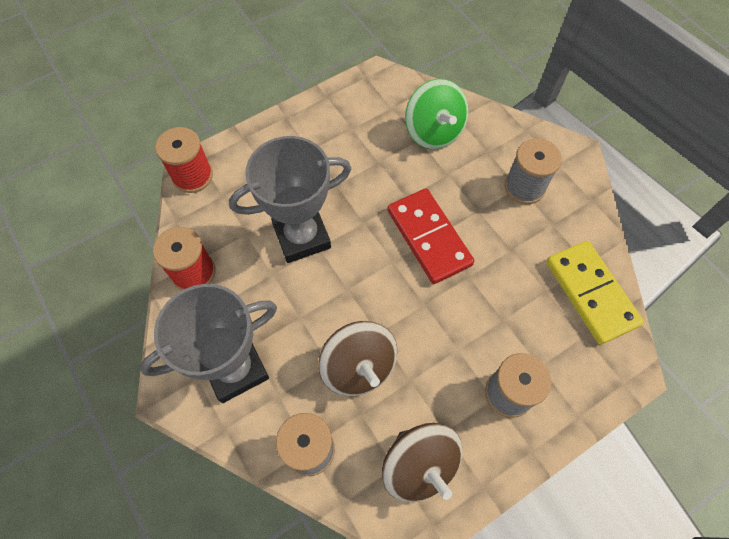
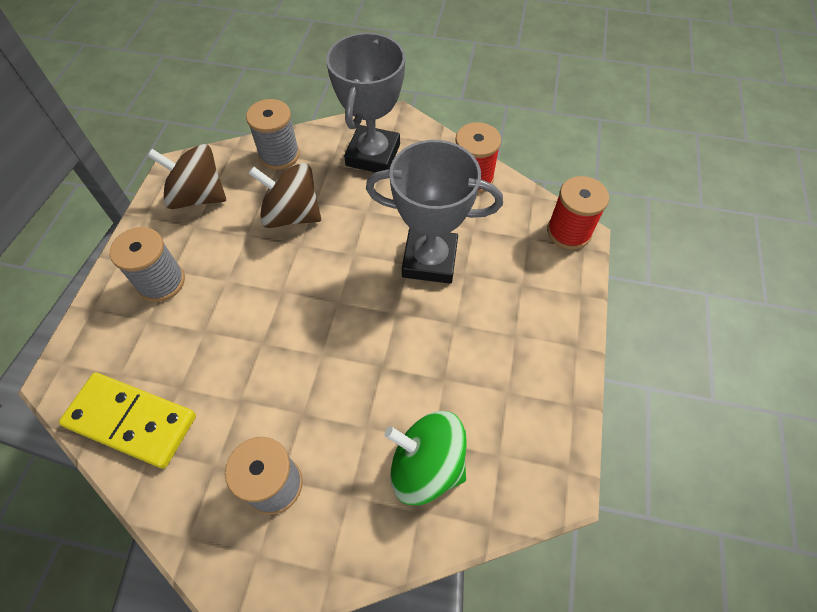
camera: 135 degrees right, 5 degrees down
grey trophy [229,136,351,263] -> grey trophy turned 75 degrees clockwise [366,140,503,284]
red domino [387,188,474,284] -> none

